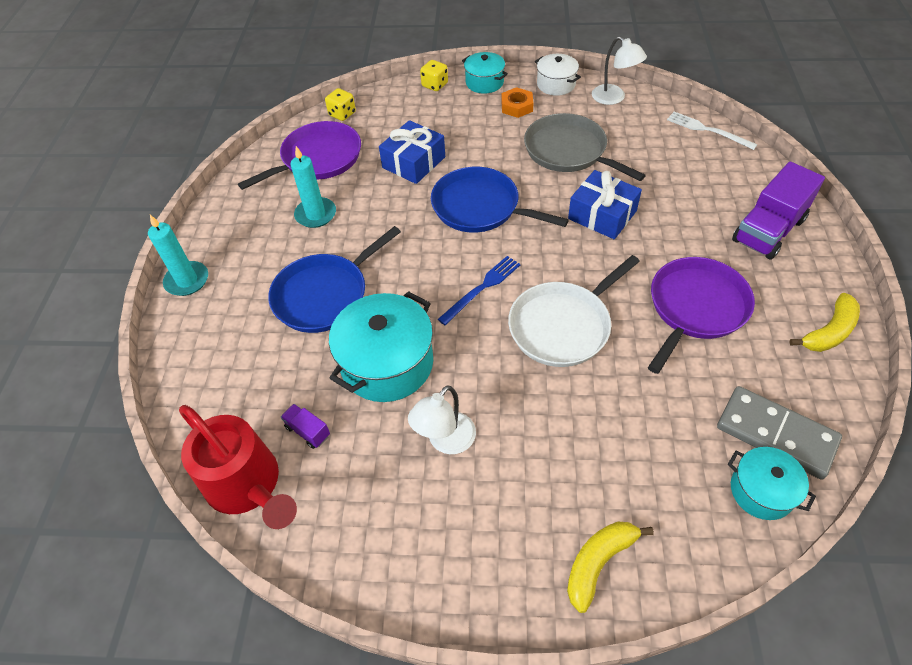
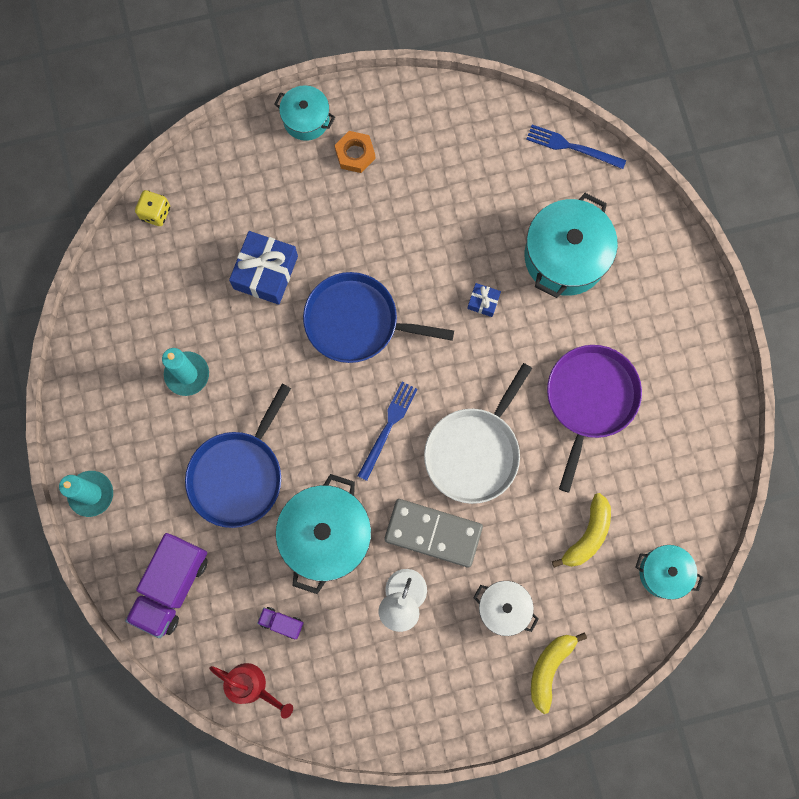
camera: 20 degrees left, 25 degrees up
red watering can [179,405,297,529] -> red watering can [209,663,293,719], size x0.60
purple pan [238,121,361,190] -> none
yellow dice [420,60,448,91] -> none
grey pan [524,113,646,181] -> none
white pot [535,54,581,96] -> white pot moved to [473,581,539,636]
blue gift [568,170,642,239] -> blue gift [467,283,501,317], size x0.49
white lamp [592,36,647,105] -> none
white fork [667,112,758,150] -> blue fork [526,125,626,169]
grey domino [717,386,842,480] -> grey domino moved to [384,499,483,567]
purple truck [732,162,825,260] -> purple truck moved to [125,533,208,638]
yellow banana [789,293,860,352] -> yellow banana moved to [552,493,611,568]
none -> turquoise pot [525,193,618,298]

